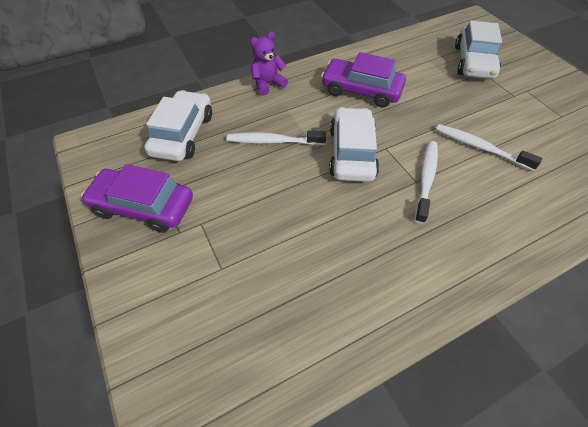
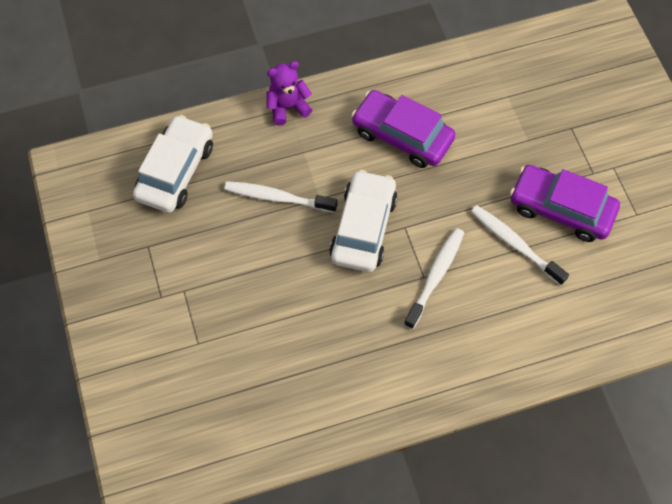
camera: 10 degrees right, 10 degrees up
purple car [81,164,193,233] -> purple car moved to [510,165,620,242]
white car [455,21,502,79] -> none

